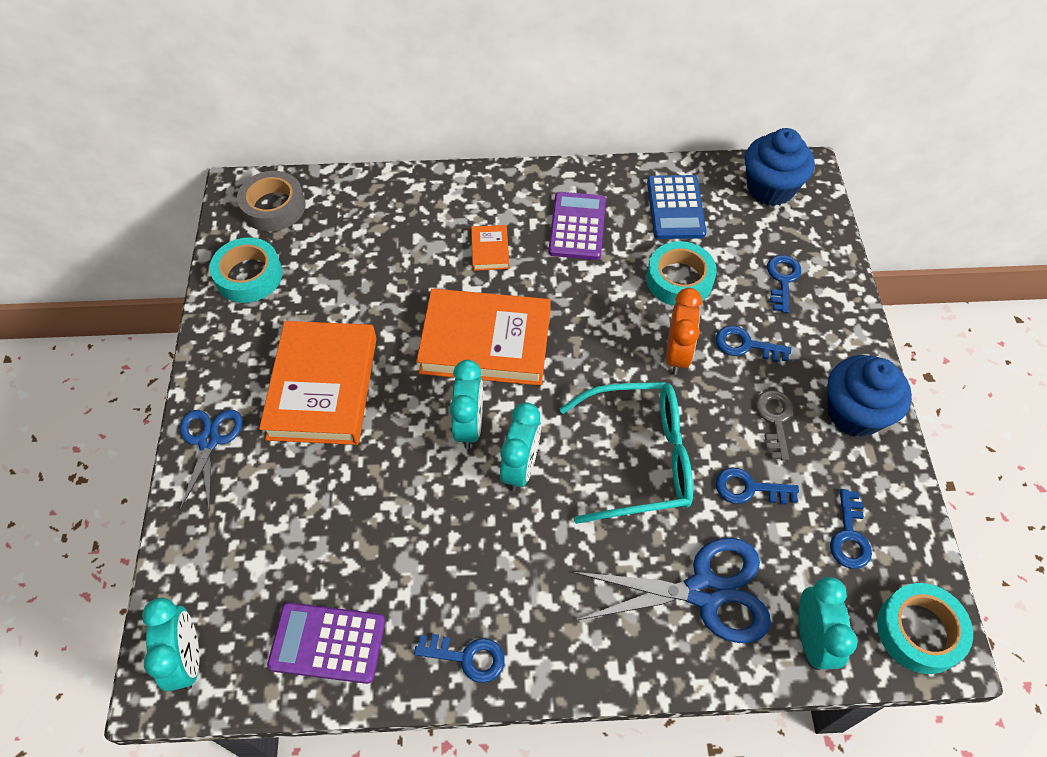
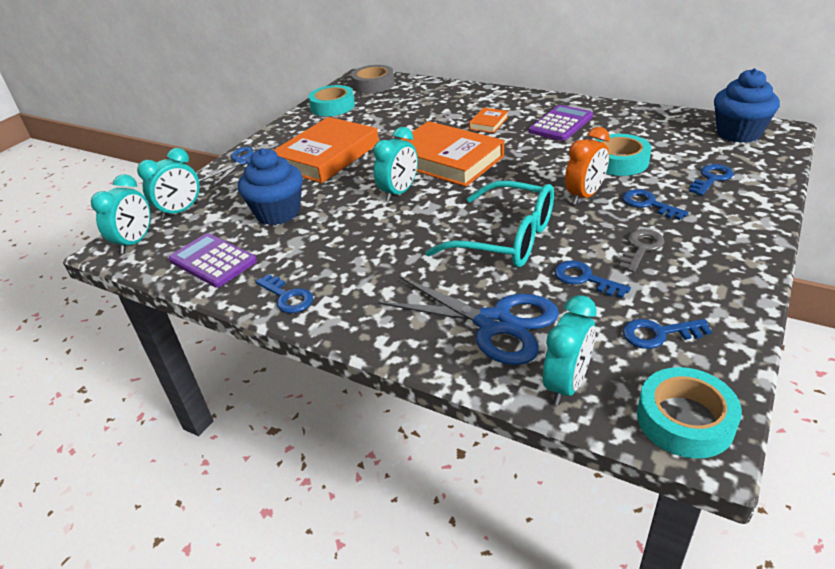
camera: 35 degrees right, 20 degrees down
turquoise clock [500,402,541,491] -> turquoise clock moved to [137,148,200,220]
blue calculator [647,175,707,239] -> none
blue cupcake [827,355,912,437] -> blue cupcake moved to [238,148,303,225]
blue key [830,489,872,569] -> blue key turned 45 degrees clockwise [623,319,712,349]

